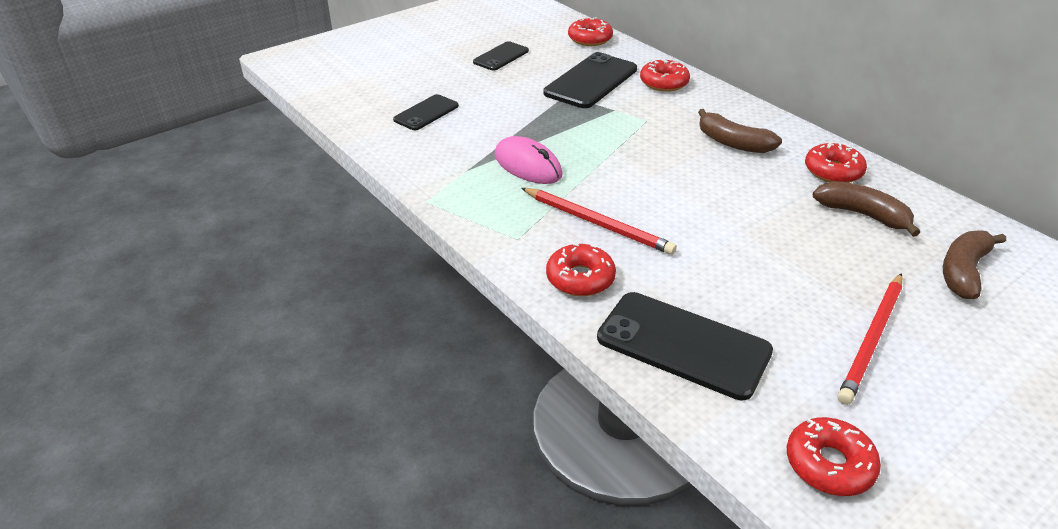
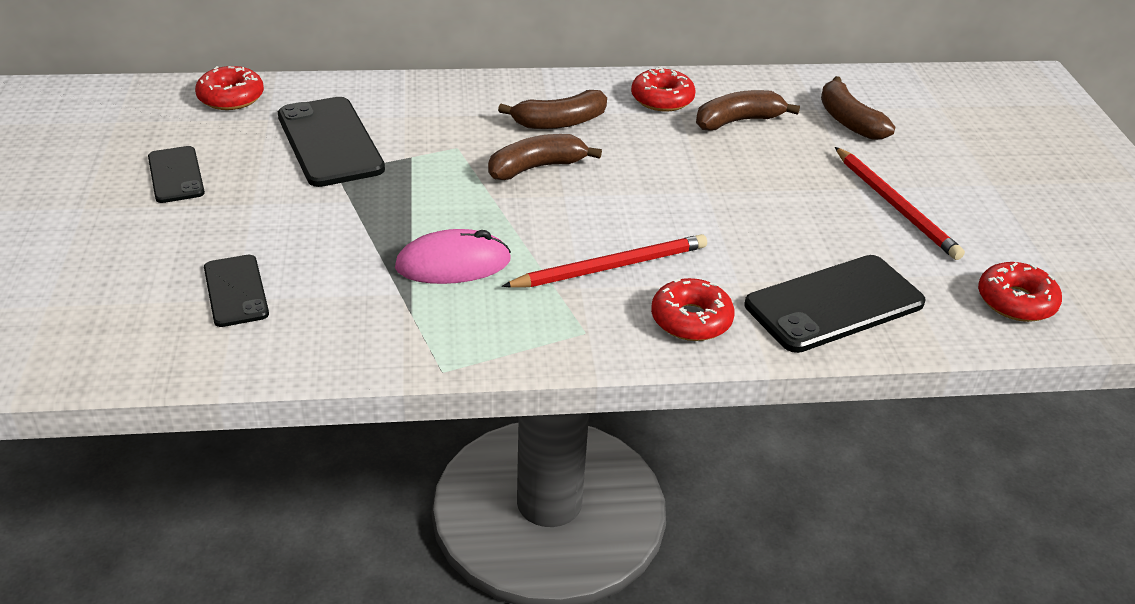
camera: 60 degrees left, 0 degrees up
red donut [640,60,690,92] -> none
none -> brown banana [488,134,602,180]

